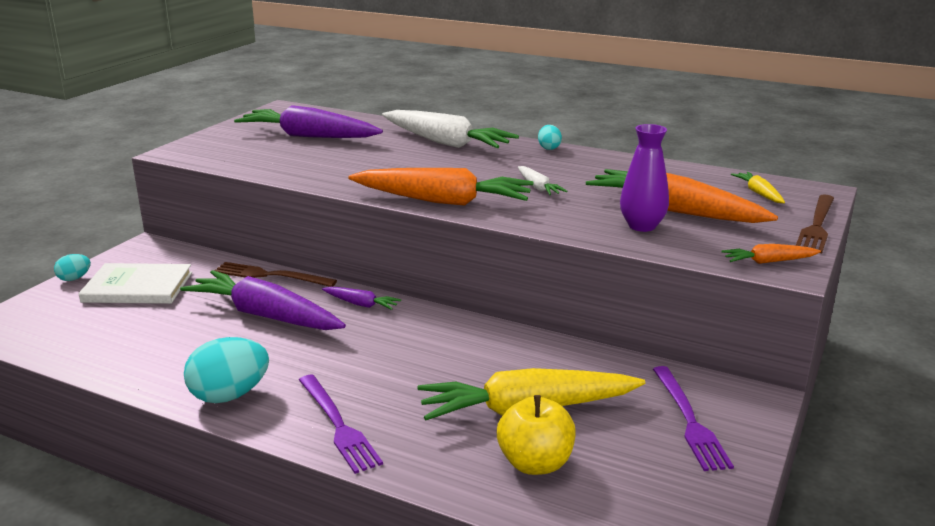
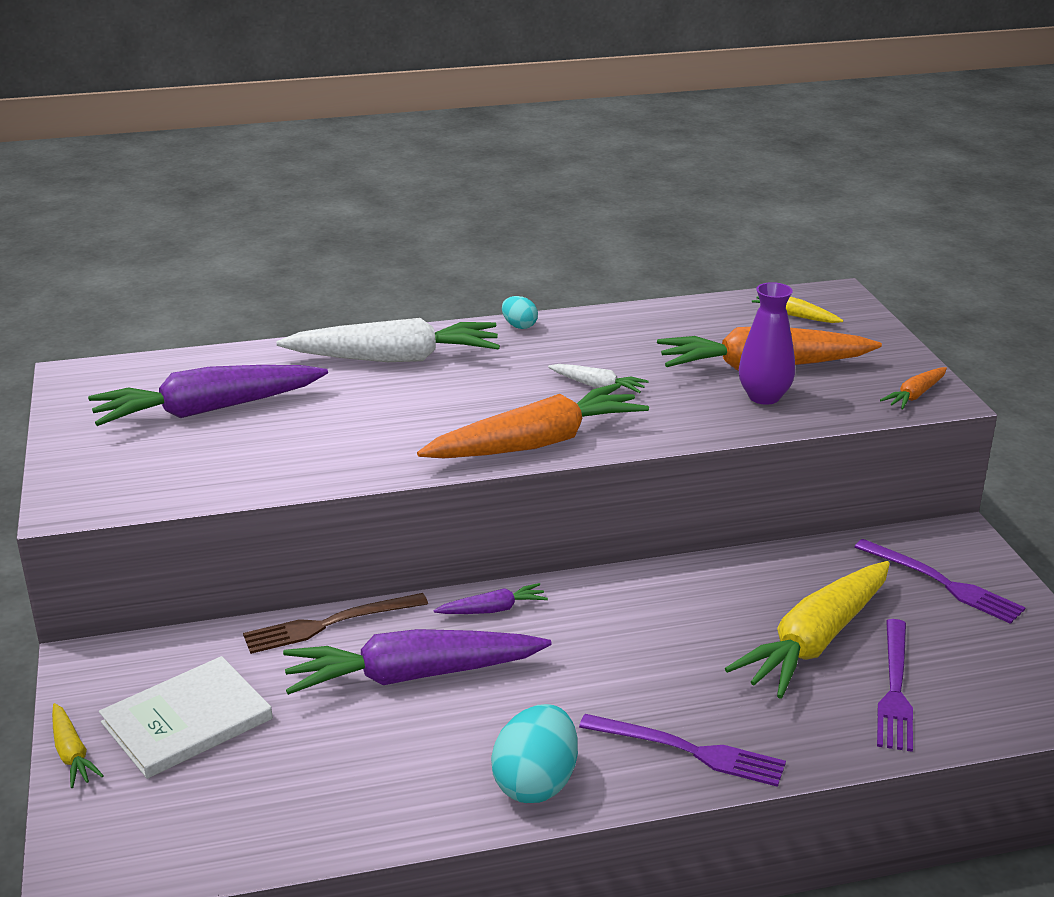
camera: 40 degrees left, 5 degrees up
turquoise egg [54,254,91,281] -> yellow carrot [52,703,104,788]
yellow apple [497,395,576,475] -> purple fork [877,619,913,752]
brown fork [796,194,834,253] -> none

